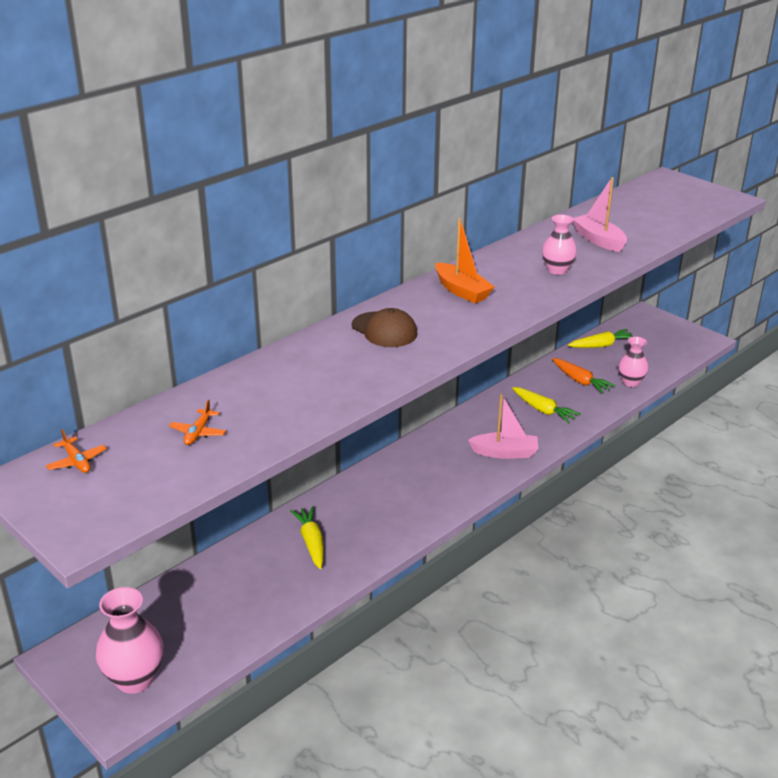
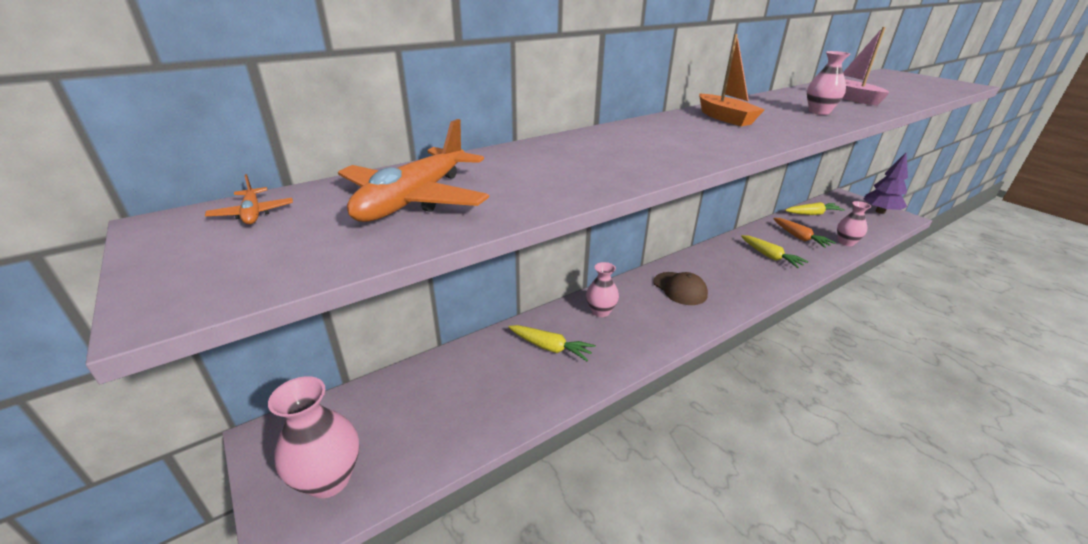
camera: 10 degrees right, 0 degrees up
orange plane [169,399,226,445] -> orange plane [338,119,489,222], size x2.31
yellow carrot [290,506,324,569] -> yellow carrot turned 120 degrees clockwise [508,325,595,361]
brown cap [352,308,418,347] -> brown cap moved to [653,272,708,305]
pink boat [468,394,539,459] -> none
none -> pink vase [586,262,619,317]
none -> purple tree [864,153,908,214]

